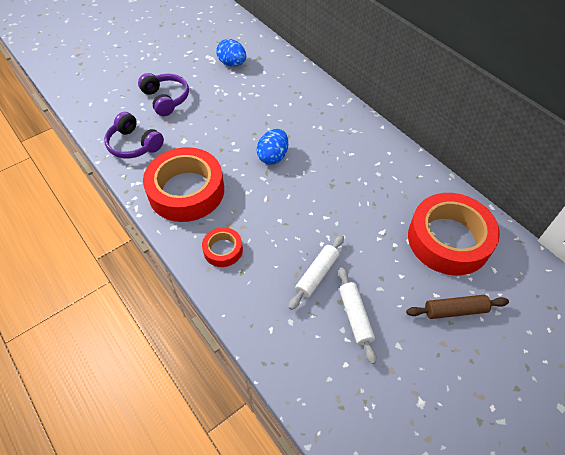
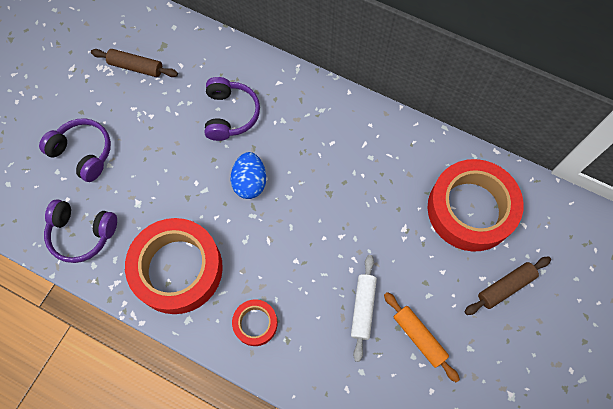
camera: 25 degrees left, 15 degrees up
blue egg [216,39,246,67] -> brown rolling pin [91,49,178,77]
white rolling pin [339,267,376,364] -> orange rolling pin [384,292,460,383]
none -> purple headphones [205,77,260,141]

